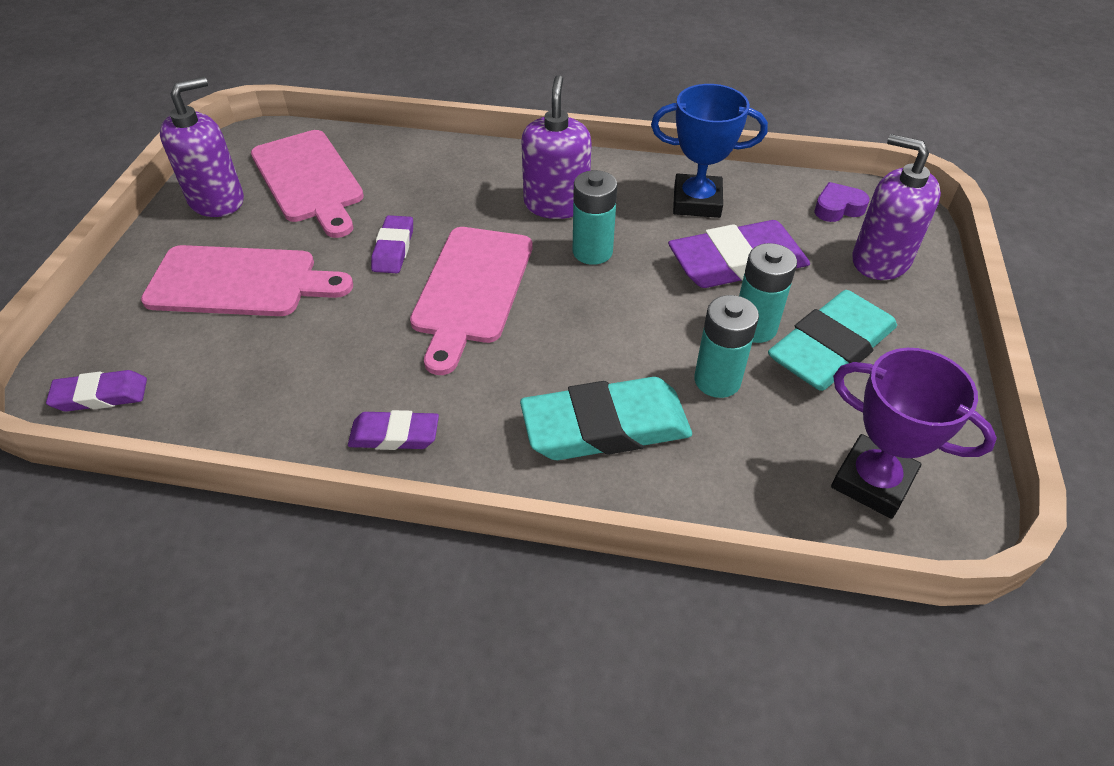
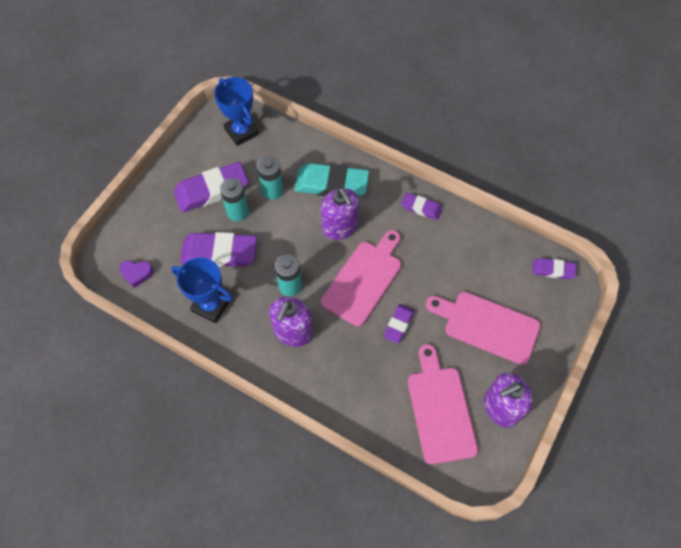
camera: 160 degrees left, 15 degrees up
turquoise eraser [768,290,897,391] -> purple eraser [174,162,248,212]
purple trophy [831,348,997,519] -> blue trophy [214,77,259,146]
purple soap dispenser [852,134,941,280] -> purple soap dispenser moved to [321,188,359,240]

